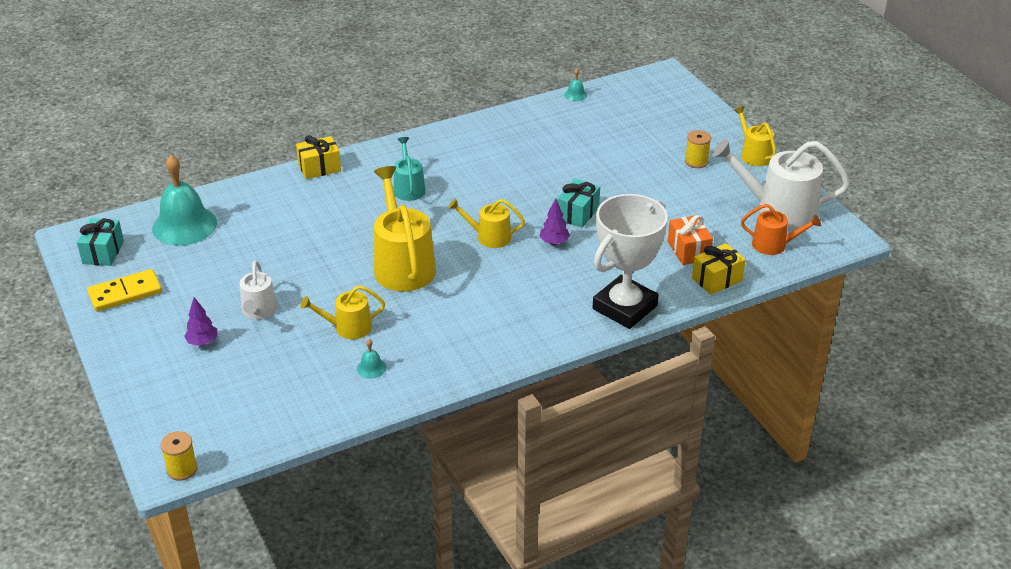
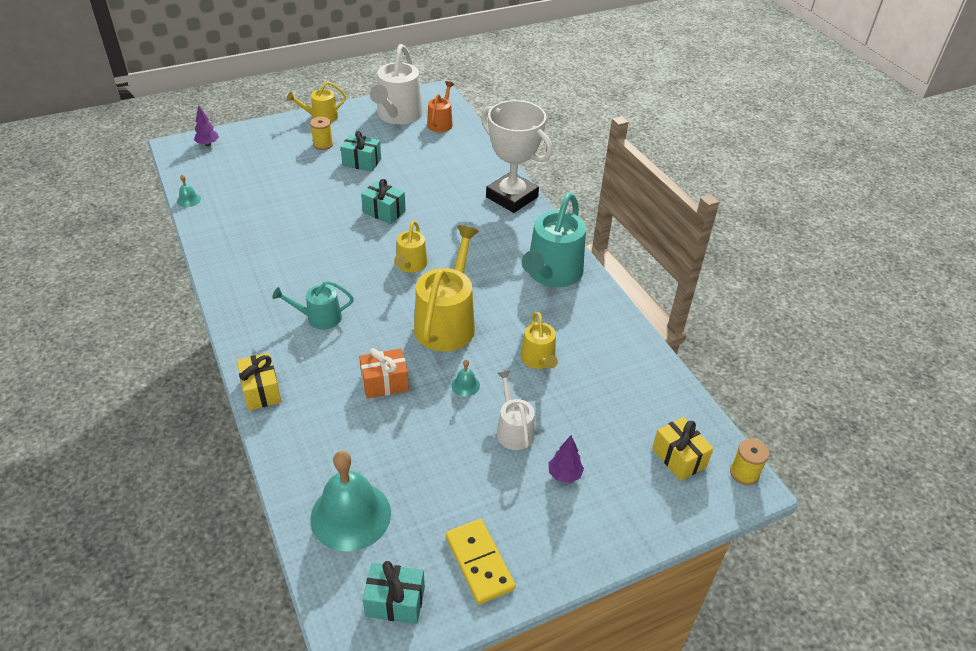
camera: 90 degrees left, 5 degrees up
white watering can [240,260,277,319] -> white watering can turned 105 degrees counterclockwise [497,370,535,450]
turquoise bell [357,339,386,379] -> turquoise bell moved to [451,360,480,396]
yellow watering can [374,166,436,292] -> yellow watering can turned 120 degrees clockwise [414,225,479,351]
purple tree [540,198,570,245] -> purple tree moved to [194,105,219,146]
orange gift [668,215,713,265] -> orange gift moved to [359,348,409,399]
yellow gift [692,243,746,295] -> yellow gift moved to [652,417,714,481]
none -> turquoise gift [341,131,381,172]
none -> turquoise watering can [522,193,586,287]

